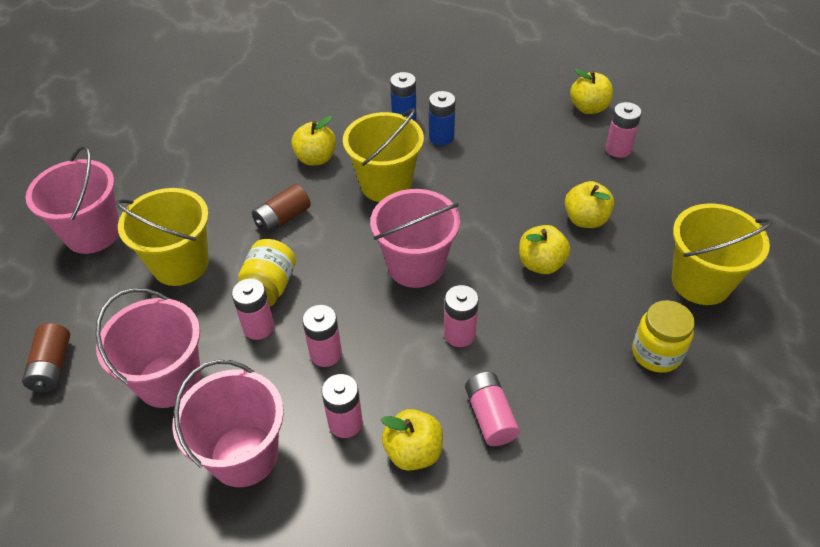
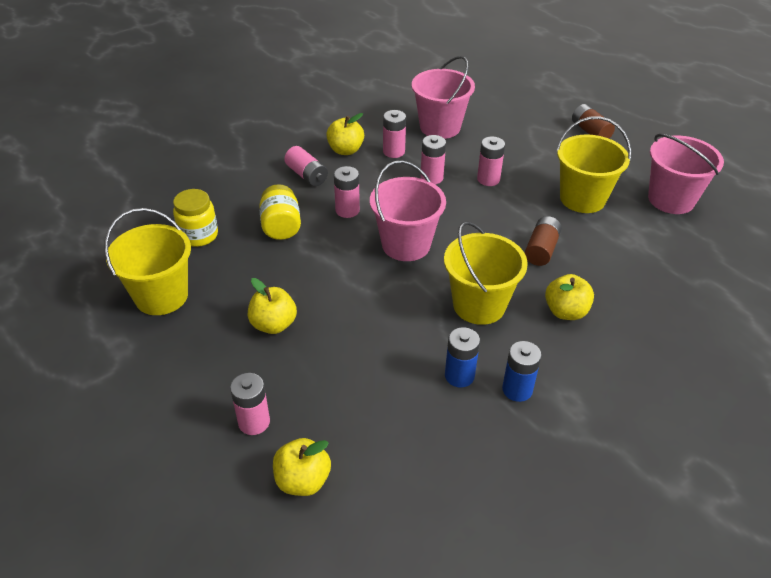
camera: 155 degrees right, 5 degrees down
pink bucket [95,288,201,408] -> none
yellow jar [238,239,296,307] -> yellow jar moved to [259,184,301,240]
yellow apple [519,225,570,274] -> none

